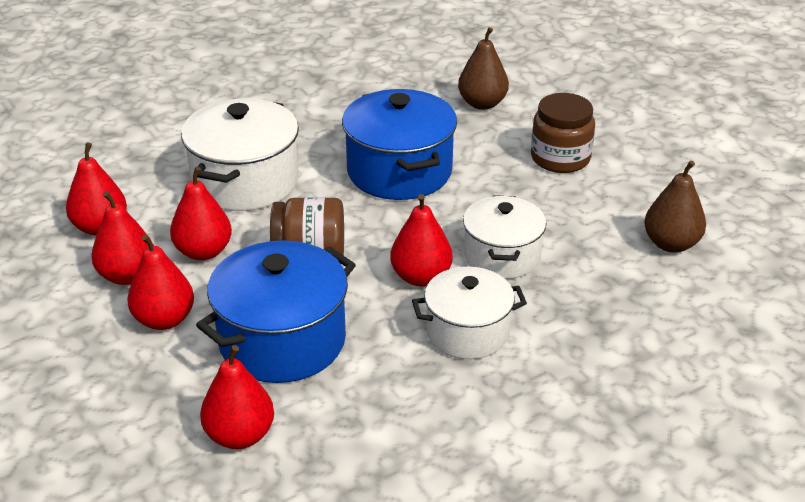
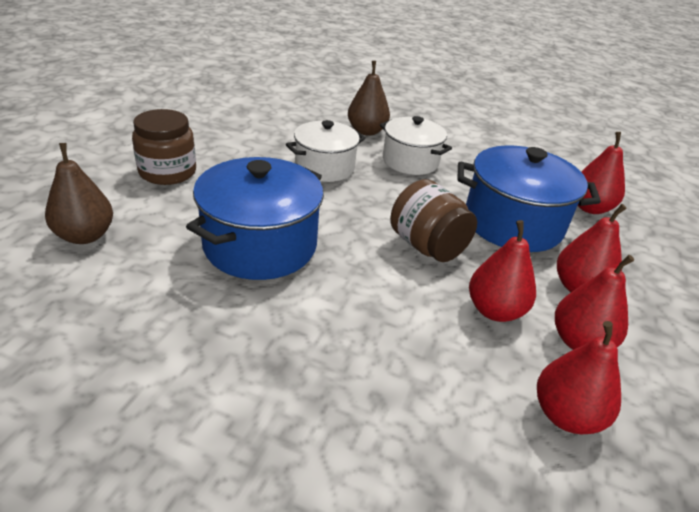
camera: 130 degrees left, 0 degrees up
white pot [181,98,299,211] -> none
red pear [390,194,453,286] -> none
brown pear [644,161,706,253] -> brown pear moved to [348,61,390,136]

